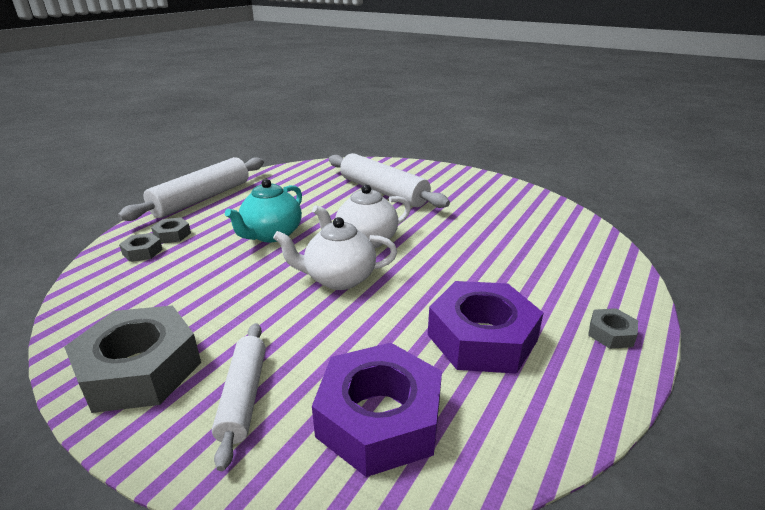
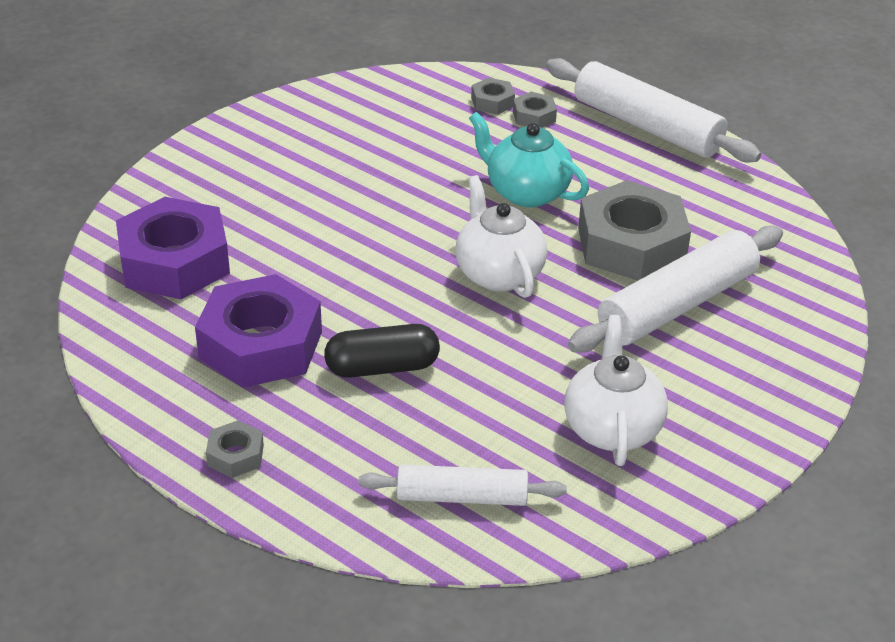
camera: 95 degrees right, 10 degrees up
grey nut [64,305,201,413] -> grey nut moved to [578,180,691,281]
white rolling pin [212,323,266,471] -> white rolling pin moved to [358,464,567,506]
white teapot [273,217,397,290] -> white teapot moved to [564,315,668,466]
none -> black capsule [324,324,440,378]

